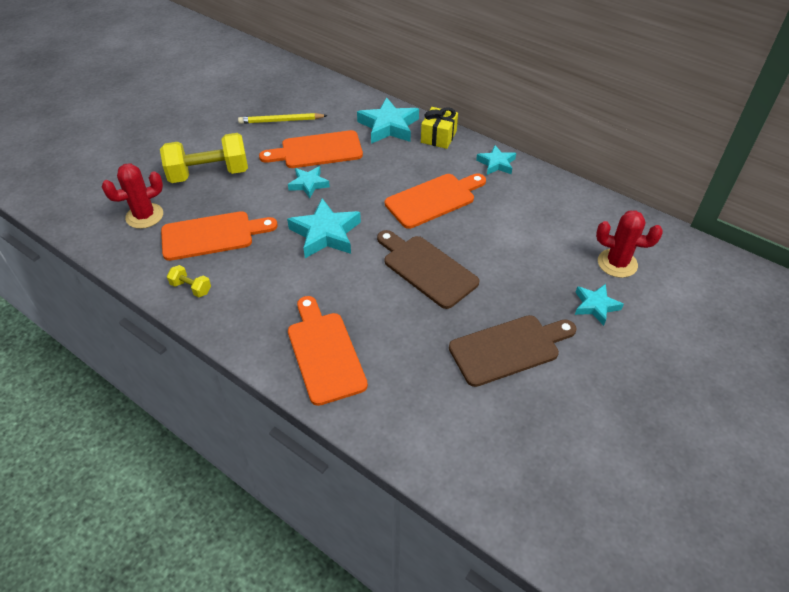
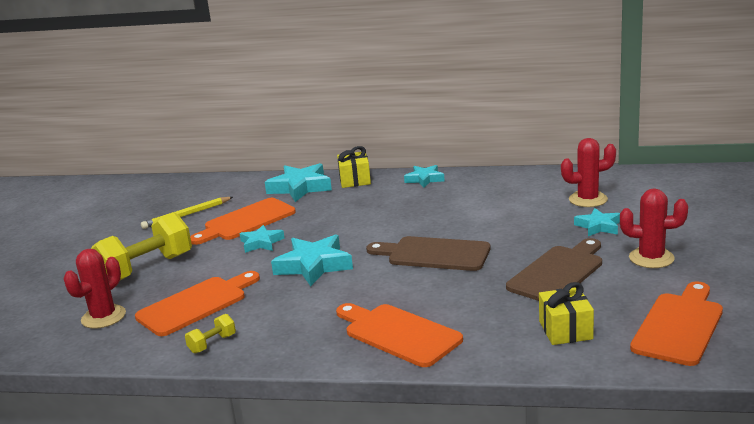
camera: 25 degrees left, 25 degrees down
yellow dumbbell [167,265,211,297] -> yellow dumbbell turned 45 degrees counterclockwise [185,314,236,353]
orange cutting board [385,173,486,229] -> orange cutting board moved to [630,281,723,366]
none -> yellow gift [539,282,594,345]
none -> red cactus [620,188,688,268]

